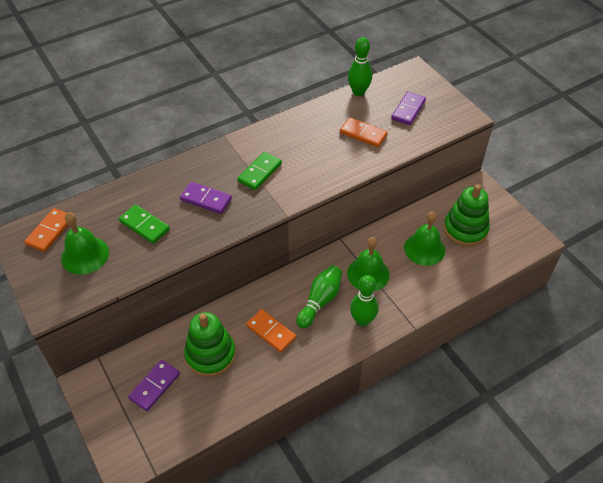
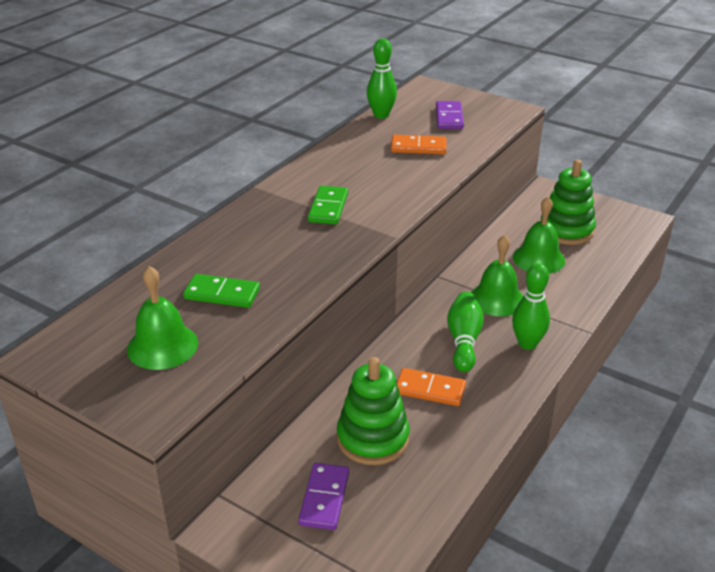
camera: 25 degrees left, 15 degrees down
orange domino [24,208,69,252] -> none
purple domino [180,182,232,214] -> none

